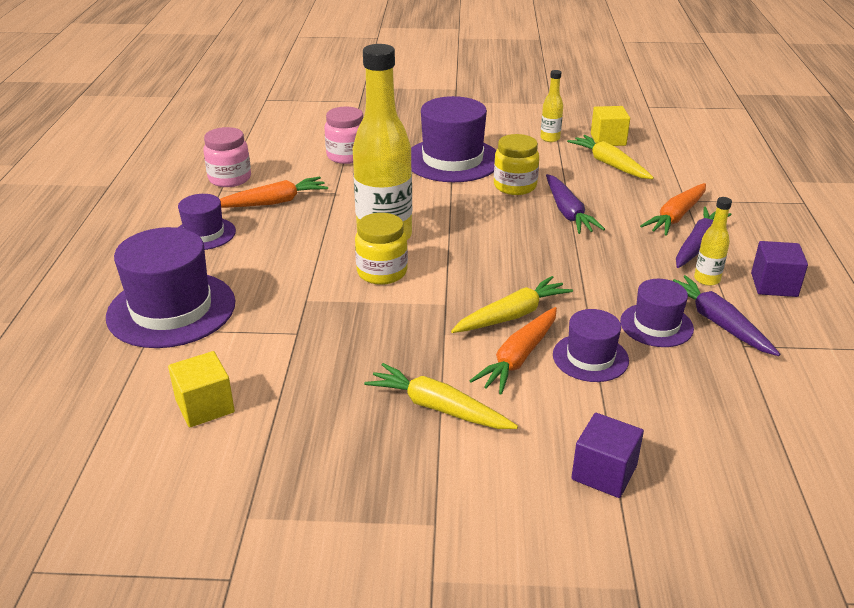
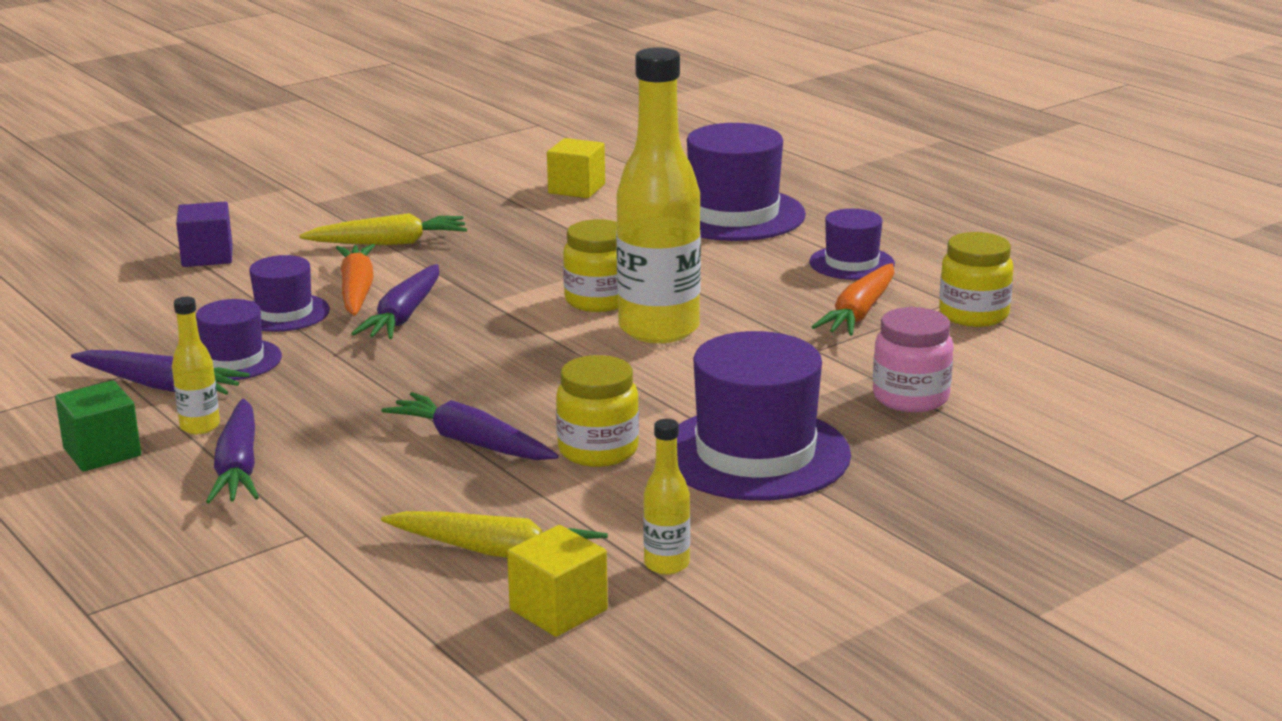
camera: 140 degrees right, 10 degrees down
pink jar [203,127,251,187] -> yellow jar [939,232,1013,327]
yellow carrot [451,276,573,333] -> purple carrot [351,264,439,339]
orange carrot [640,183,706,236] -> none
purple cube [751,241,808,297] -> green cube [55,381,141,471]

